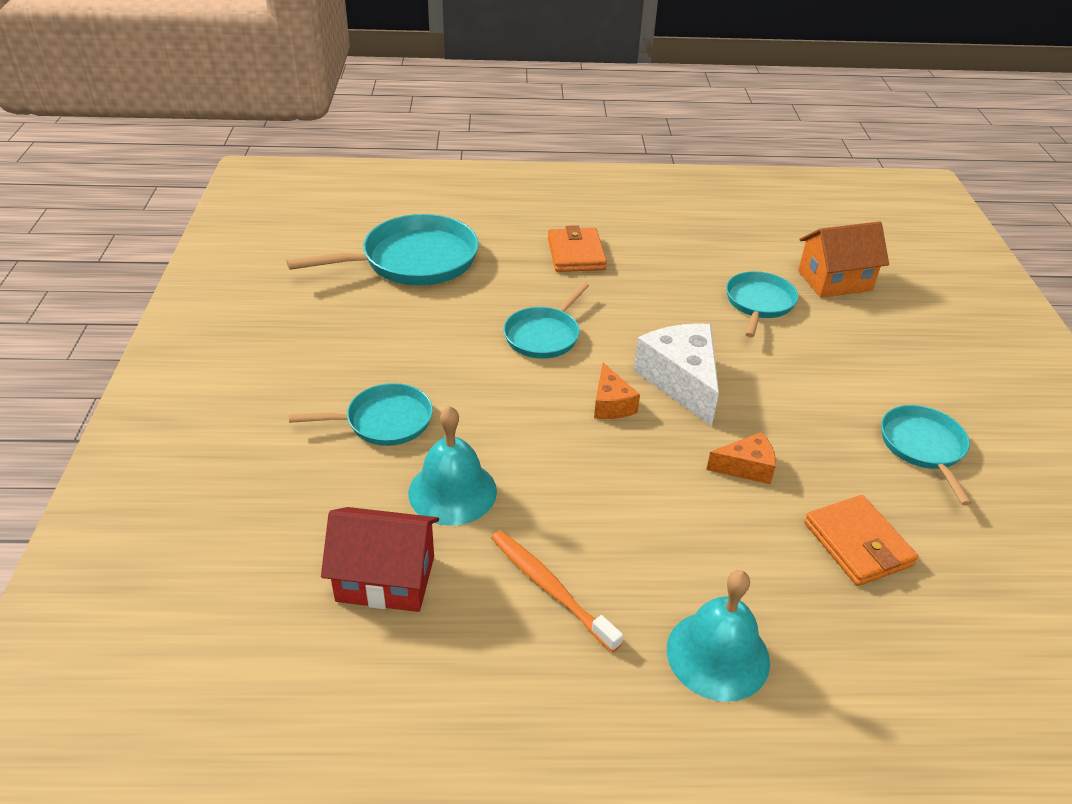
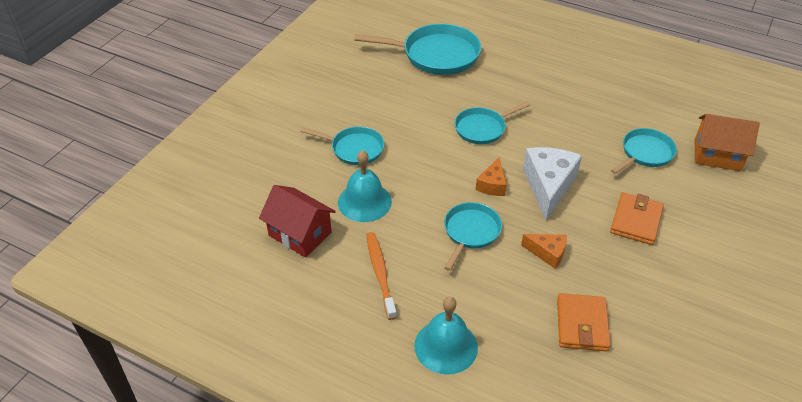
camera: 30 degrees right, 5 degrees up
orange wallet [548,225,607,272] -> orange wallet moved to [610,192,664,245]
turquoise pan [881,405,972,505] -> turquoise pan moved to [444,202,502,271]

